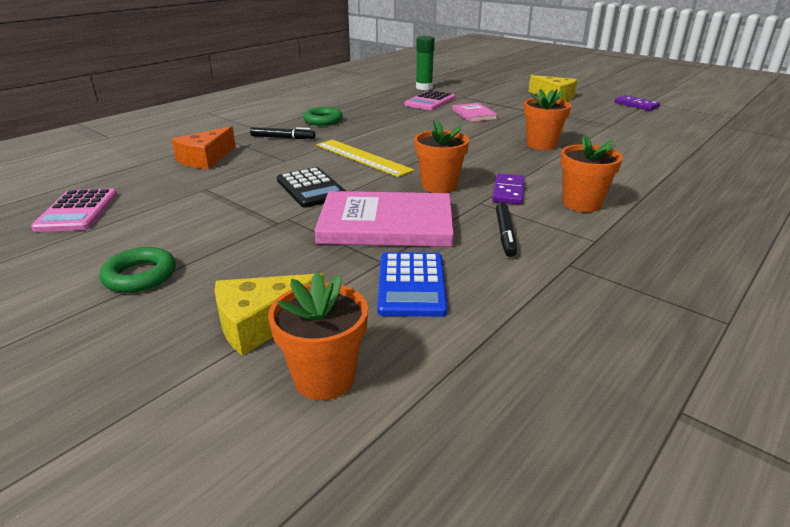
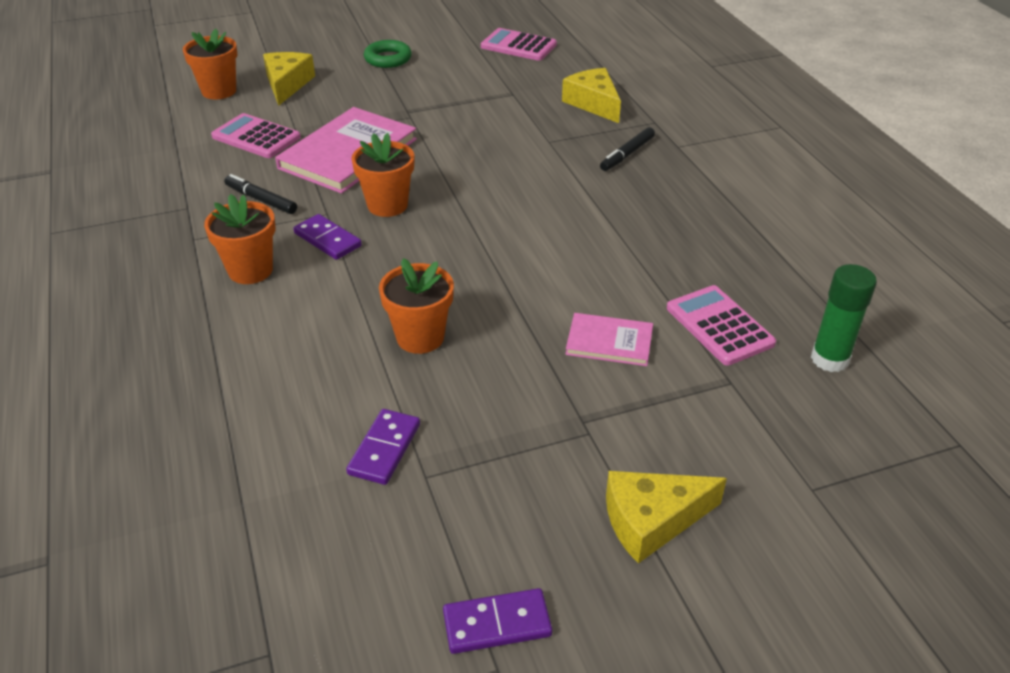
camera: 120 degrees right, 10 degrees up
orange cheese [171,126,236,169] -> yellow cheese [562,68,621,123]
black calculator [277,167,346,208] -> none
green ring [303,107,343,126] -> none
yellow ruler [316,140,414,177] -> none
blue calculator [377,252,448,317] -> pink calculator [211,113,301,158]
none -> purple domino [346,409,420,485]

